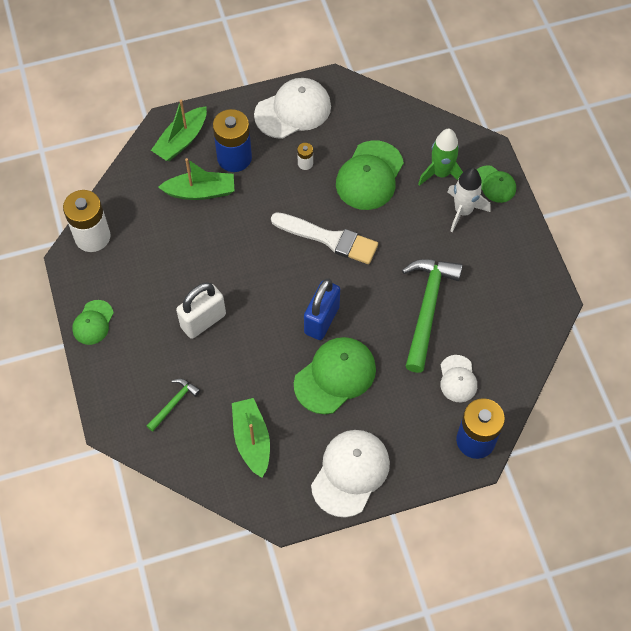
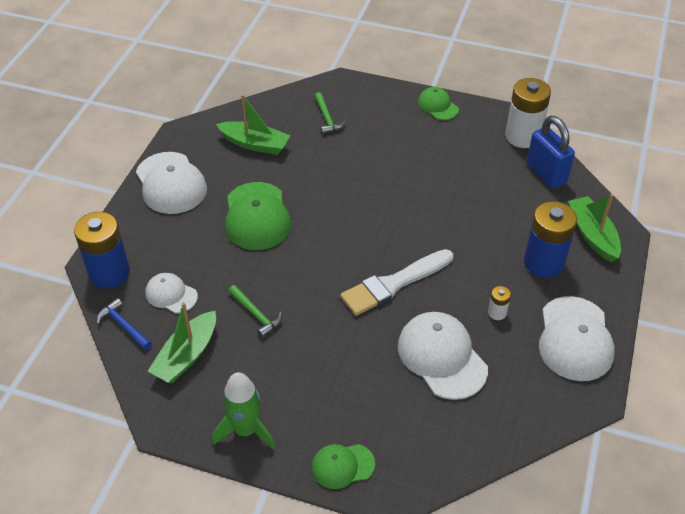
camera: 125 degrees right, 15 degrees down
green boat [158,158,234,200] -> green boat moved to [148,302,216,383]
white padlock [176,282,226,339] -> none
blue padlock [304,278,340,340] -> blue padlock moved to [527,116,575,188]
green cap [336,140,404,210] -> white cap [398,312,488,400]
green hammer [402,259,463,373] -> green hammer [228,285,282,338], size x0.49
green rocket [418,129,463,186] -> green rocket moved to [212,372,275,450]
white rocket [447,168,490,232] -> none
none -> blue hammer [97,298,152,350]

